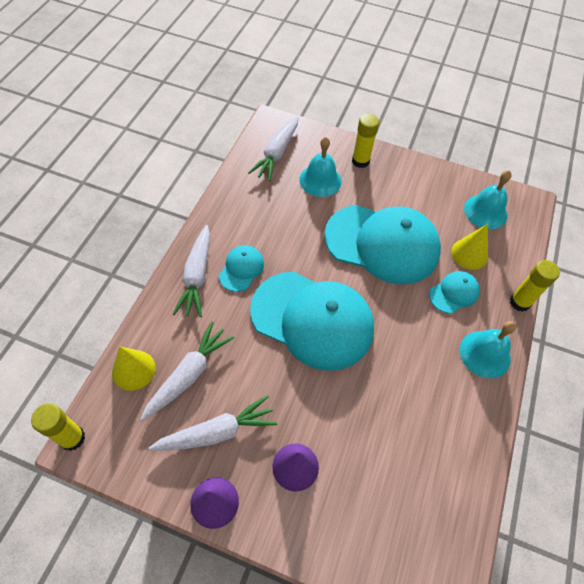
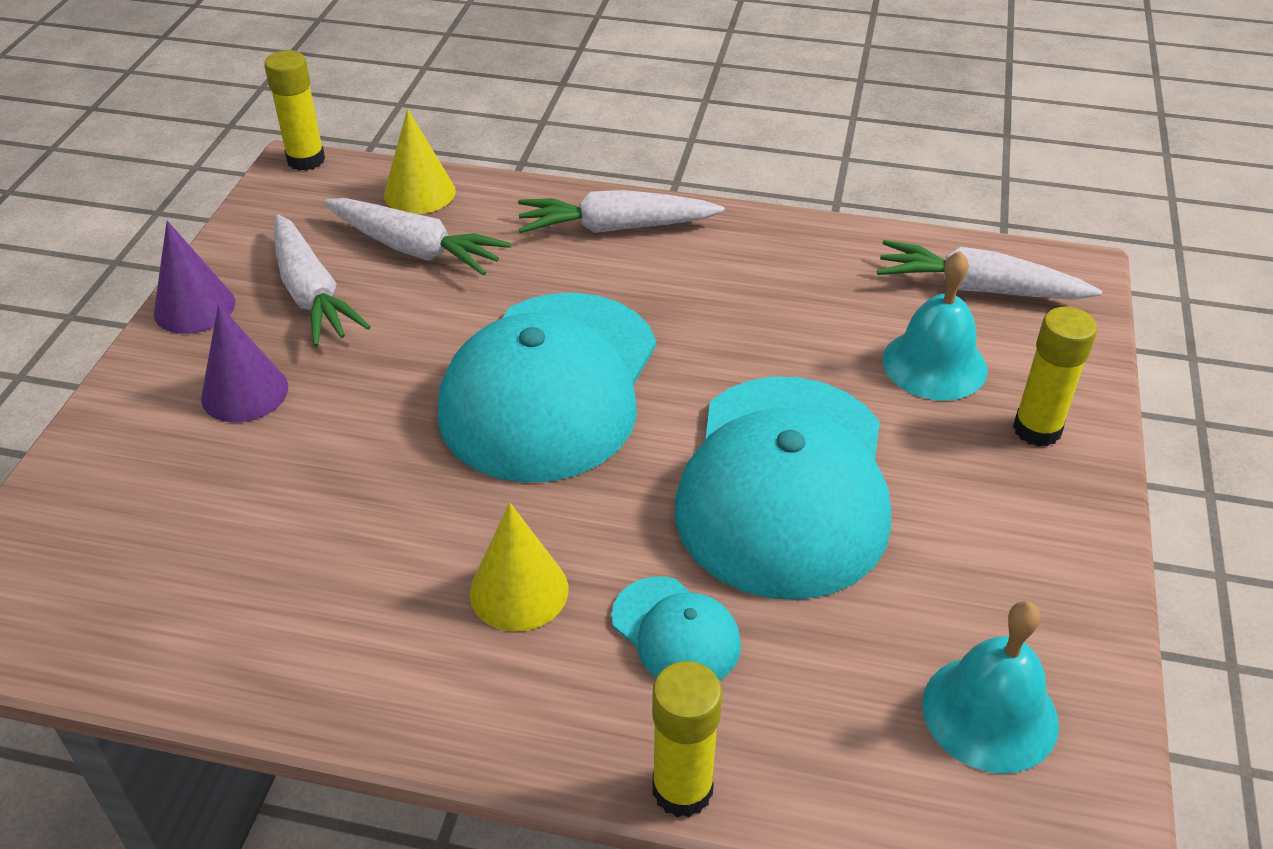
camera: 85 degrees right, 15 degrees down
turquoise cap [219,245,264,292] -> none
yellow cone [451,224,488,270] -> yellow cone moved to [469,503,568,631]
turquoise bell [460,321,516,378] -> none

